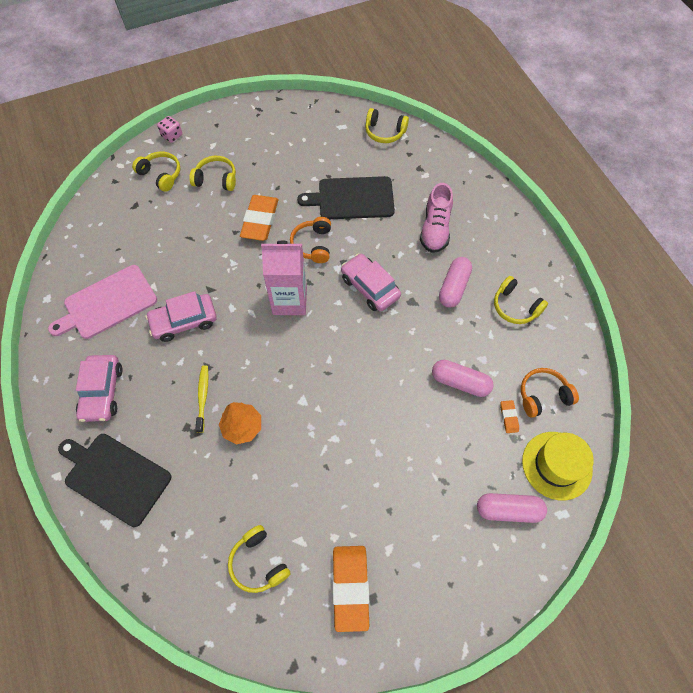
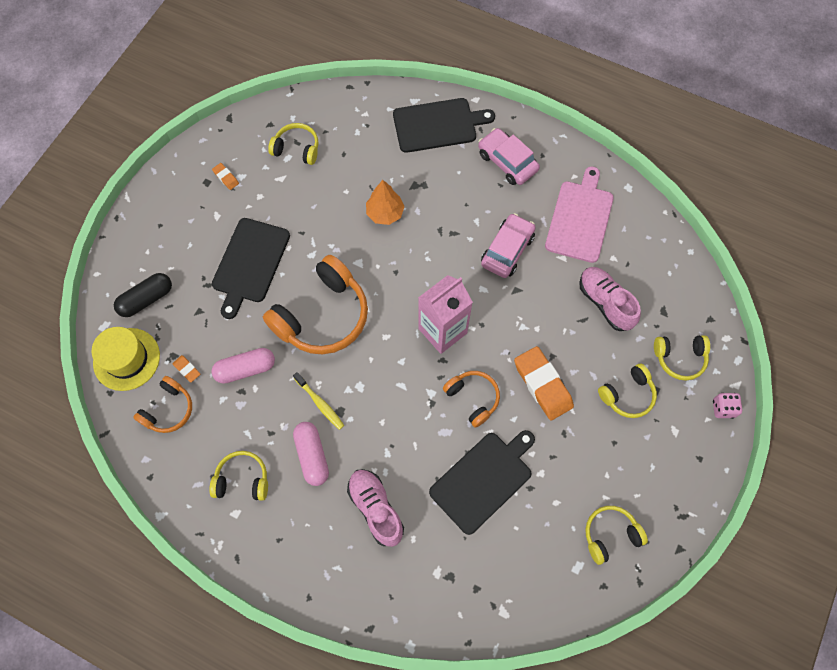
camera: 140 degrees right, 5 degrees up
yellow toothbrush [195,365,208,433] -> yellow toothbrush moved to [293,372,344,430]
orange eraser [333,546,369,632] -> orange eraser [212,163,239,190], size x0.45
pink car [341,253,401,311] -> none
yellow headphones [365,108,409,143] -> yellow headphones moved to [585,506,648,565]
pink capsule [477,493,547,523] -> black capsule [114,273,172,317]
none -> black cutting board [212,218,290,319]
none -> orange headphones [263,255,368,354]
none -> pink shoe [579,267,641,331]

